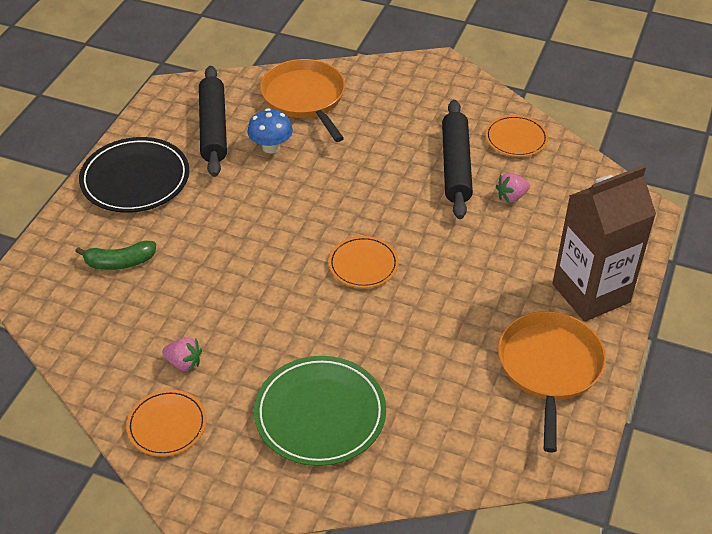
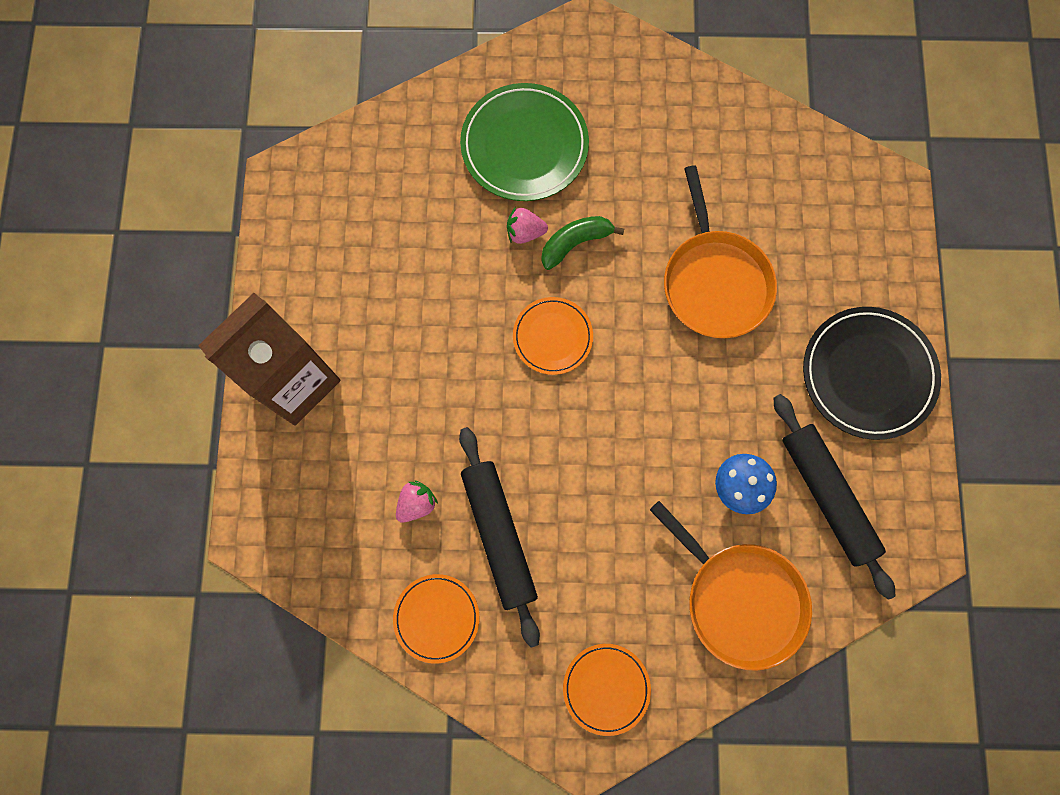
camera: 160 degrees right, 30 degrees up
green banana [75,241,156,270] -> green banana moved to [541,216,624,270]
orange plate [126,390,206,457] -> orange plate moved to [563,644,651,736]
pink strawberry [162,337,202,371] -> pink strawberry moved to [507,207,548,244]
orange pan [498,311,606,453] -> orange pan moved to [664,165,777,338]

